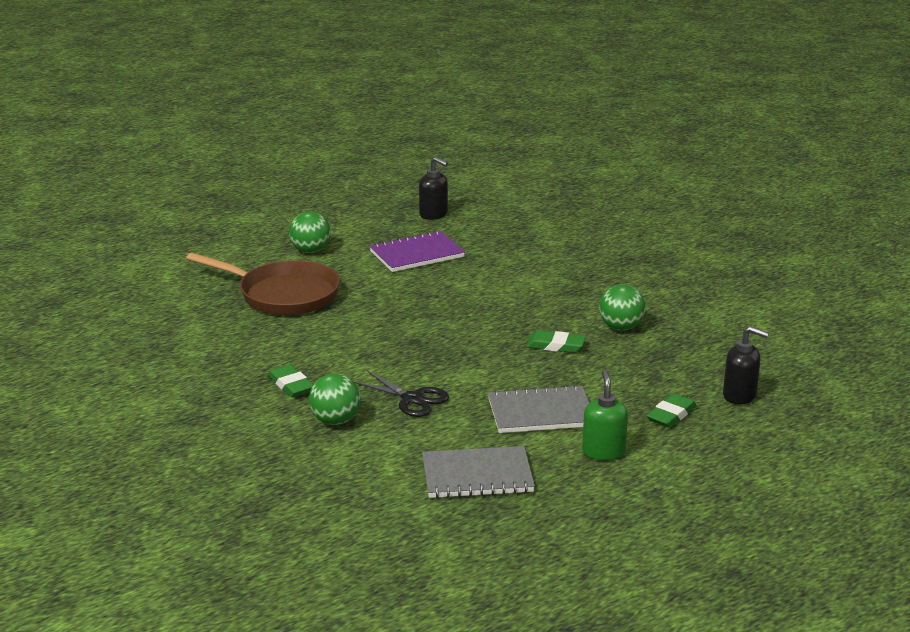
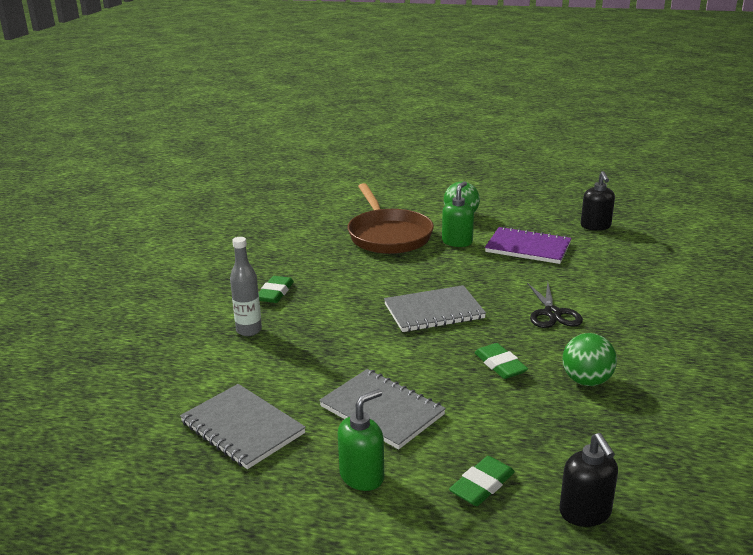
camera: 50 degrees right, 0 degrees up
green ball [309,373,361,425] -> grey bottle [230,237,262,336]
black scissors [353,371,449,417] -> black scissors moved to [527,282,583,328]
green eraser [646,394,697,428] -> green eraser turned 45 degrees counterclockwise [449,456,515,506]
none -> grey notebook [384,285,486,332]
none -> green soap dispenser [442,181,474,247]

